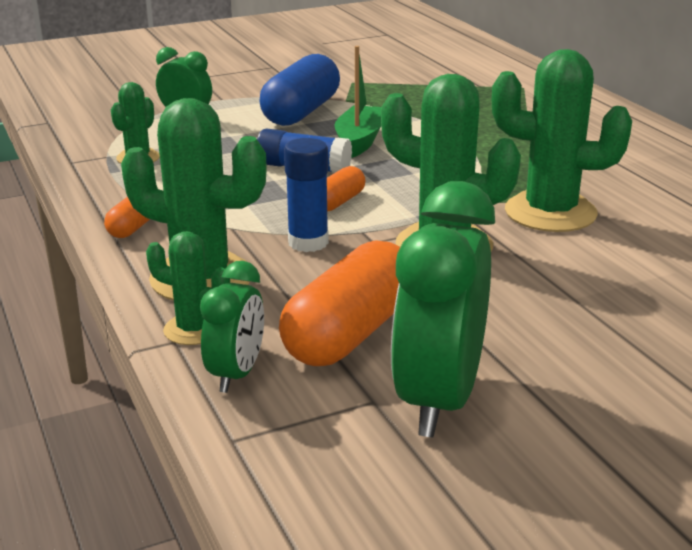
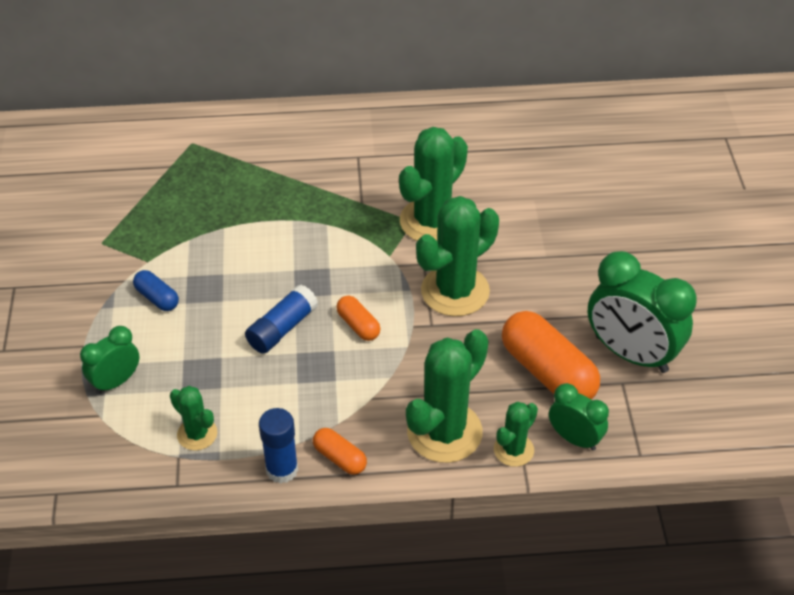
camera: 70 degrees left, 20 degrees up
blue capsule [260,54,340,126] -> blue capsule [133,270,179,311], size x0.50
blue glue stick [284,138,329,252] -> blue glue stick moved to [259,408,298,484]
green boat [334,46,381,158] -> none

